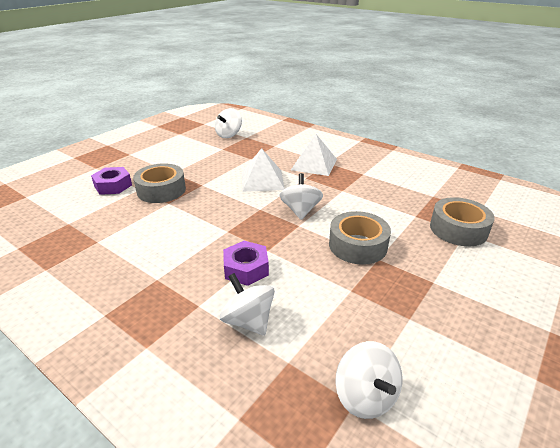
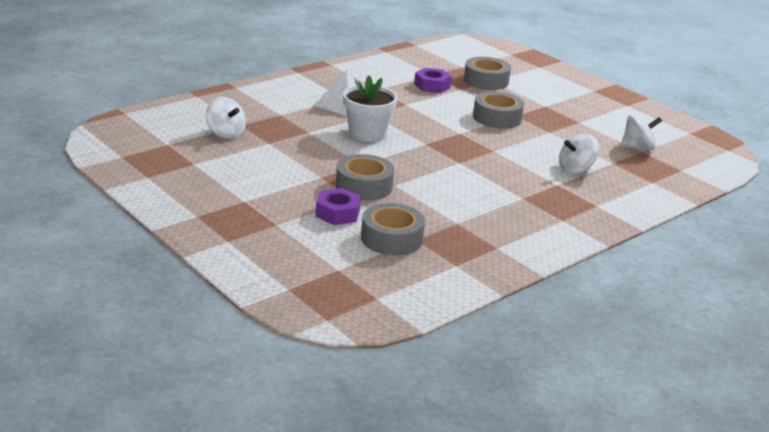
camera: 80 degrees left, 5 degrees down
purple nut [223,241,269,286] -> purple nut moved to [414,68,452,93]
white pyramid [242,148,285,192] -> white flower pot [343,75,398,142]
white spinning top [279,173,323,220] -> none
none -> grey tape [361,203,425,255]

